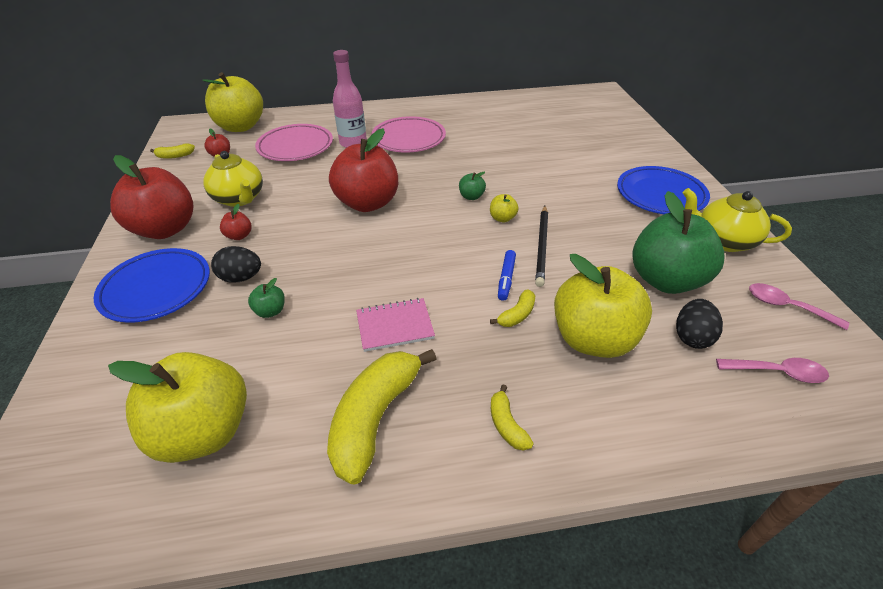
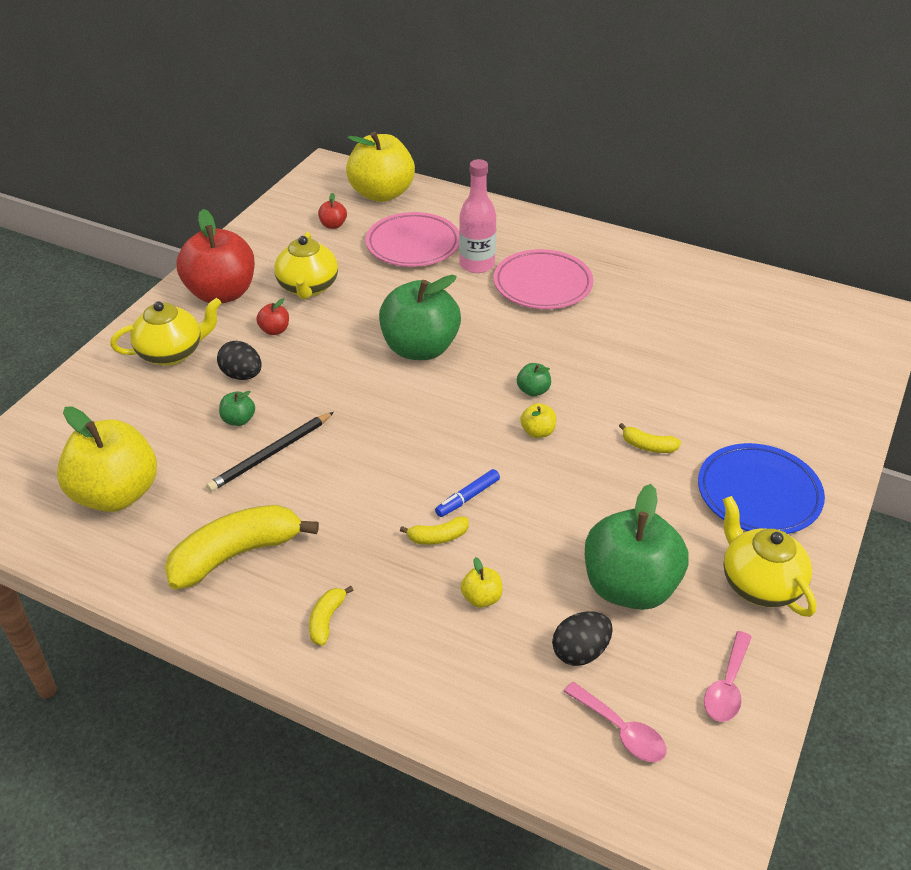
camera: 35 degrees right, 0 degrees up
blue plate [94,248,210,323] -> yellow teapot [110,298,221,366]
yellow banana [150,144,195,159] -> yellow banana moved to [619,423,681,453]
red apple [329,128,398,212] -> green apple [379,275,461,360]
pink notebook [356,298,435,352] -> none
black pencil [535,206,548,287] -> black pencil moved to [206,412,334,492]
yellow apple [554,254,652,358] -> yellow apple [461,557,502,608], size x0.41
pink spoon [749,283,849,330] -> pink spoon turned 135 degrees counterclockwise [704,631,752,722]

